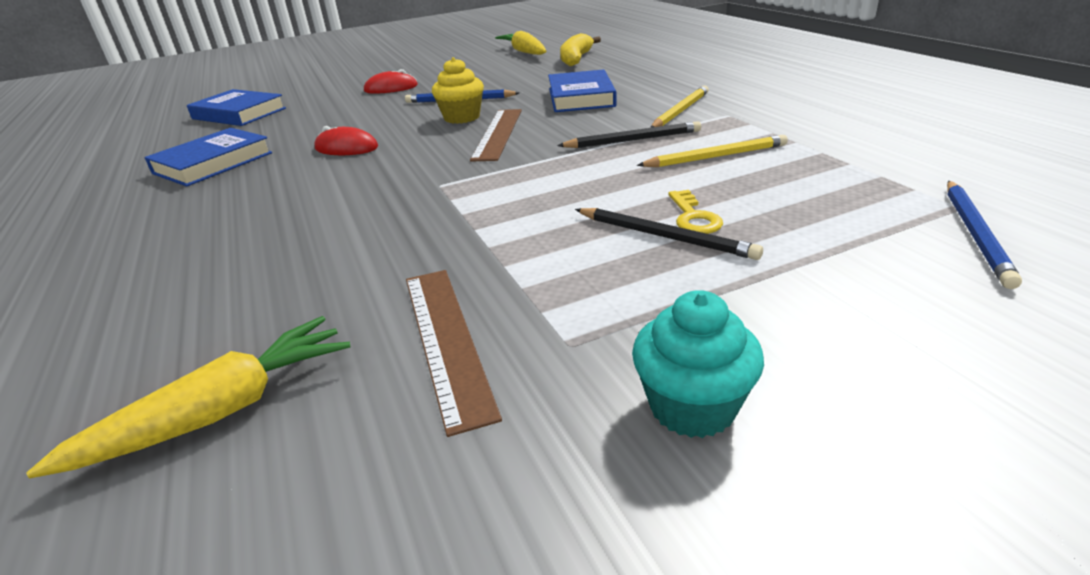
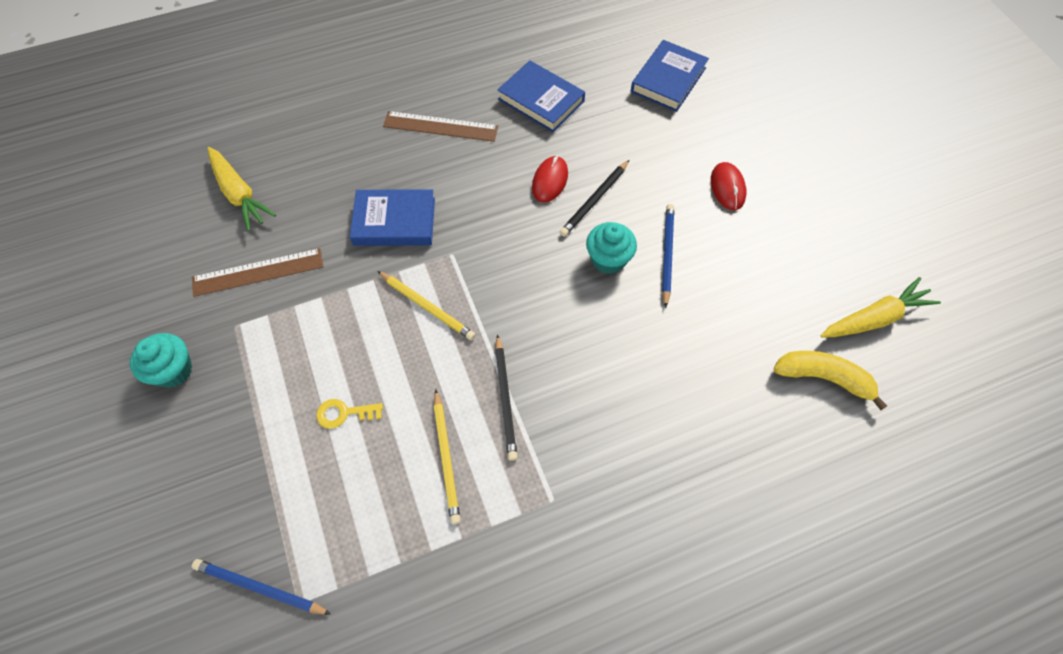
camera: 90 degrees right, 30 degrees up
yellow cupcake [432,57,484,124] -> turquoise cupcake [586,222,637,274]
brown ruler [470,109,522,161] -> brown ruler moved to [383,111,498,142]
blue book [548,69,617,112] -> blue book moved to [350,189,435,246]
black pencil [575,208,763,260] -> black pencil moved to [560,160,629,236]
yellow pencil [650,85,709,128] -> yellow pencil moved to [377,271,475,340]

